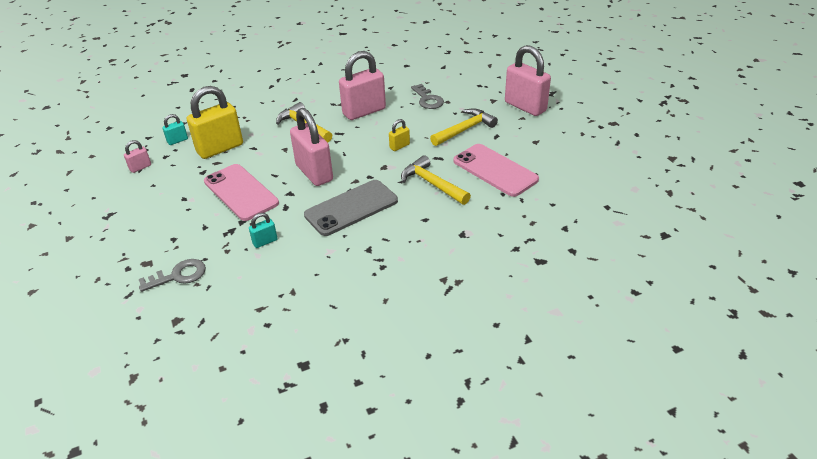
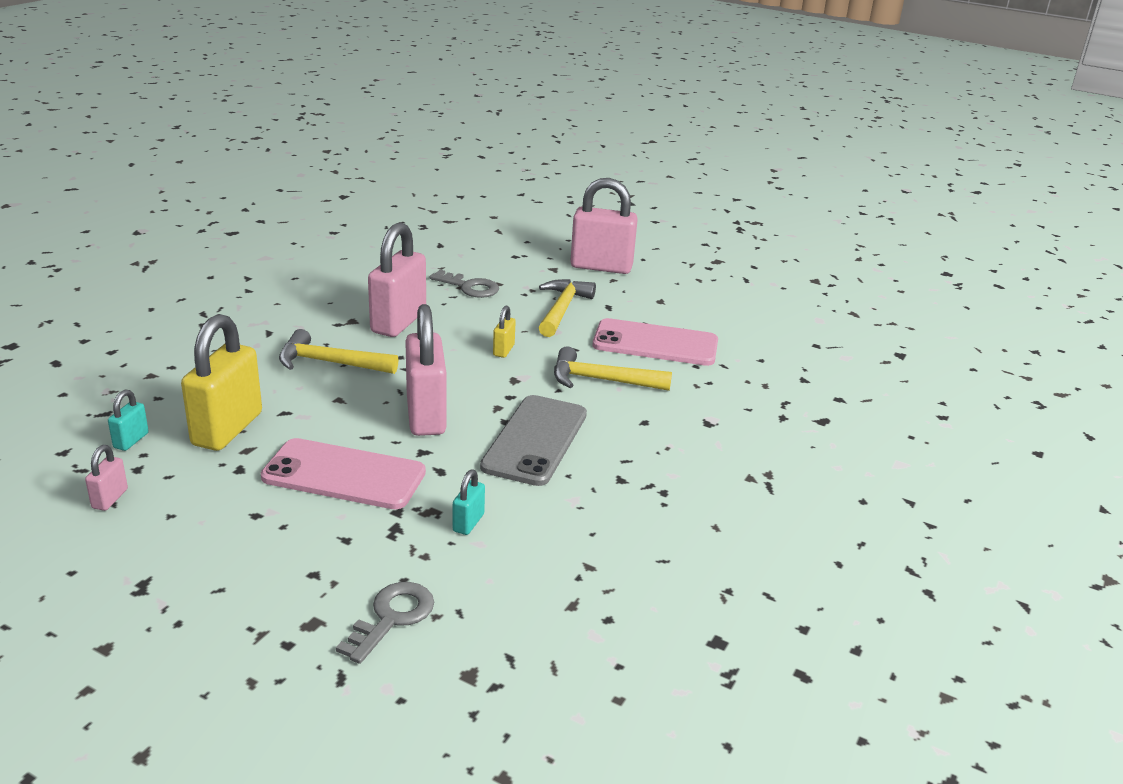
camera: 40 degrees left, 10 degrees down
pink padlock [290,108,333,186] -> pink padlock turned 60 degrees clockwise [405,304,447,436]

